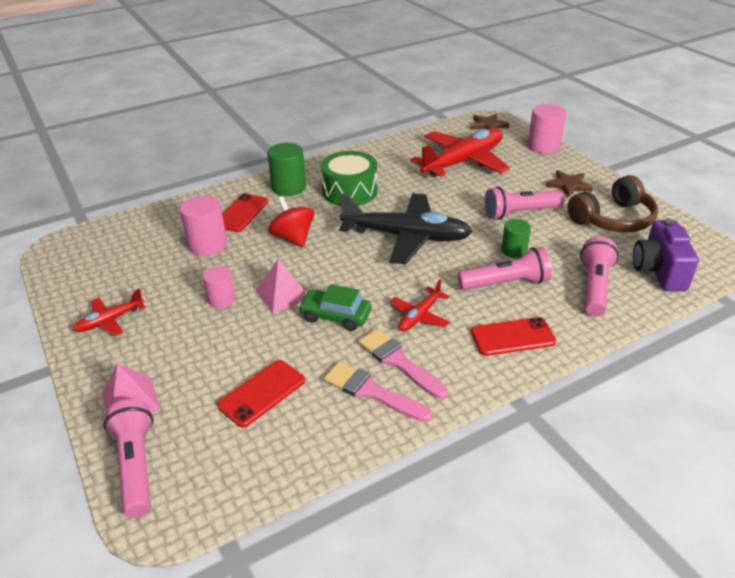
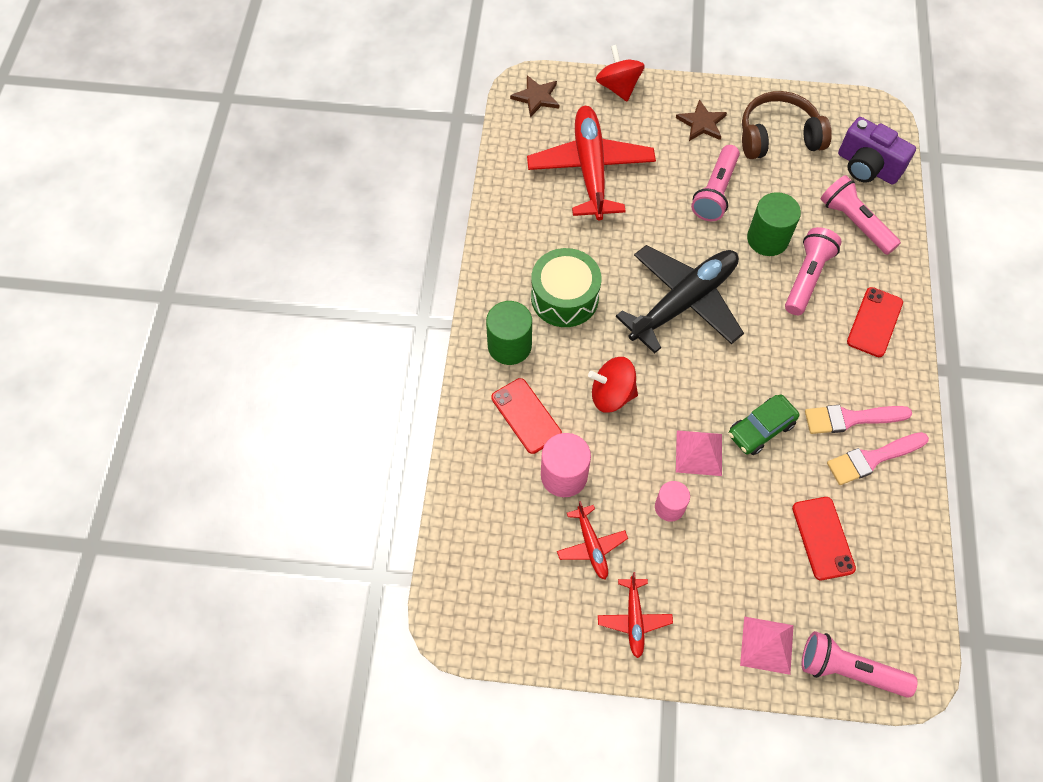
camera: 55 degrees left, 25 degrees up
red plane [390,279,450,331] -> red plane moved to [557,501,628,579]
green cylinder [501,219,531,258] -> green cylinder [747,192,801,256], size x1.57
pink cylinder [528,104,566,154] -> red spinning top [596,45,645,101]
brown headphones [567,175,658,232] -> brown headphones turned 105 degrees counterclockwise [742,91,832,159]

